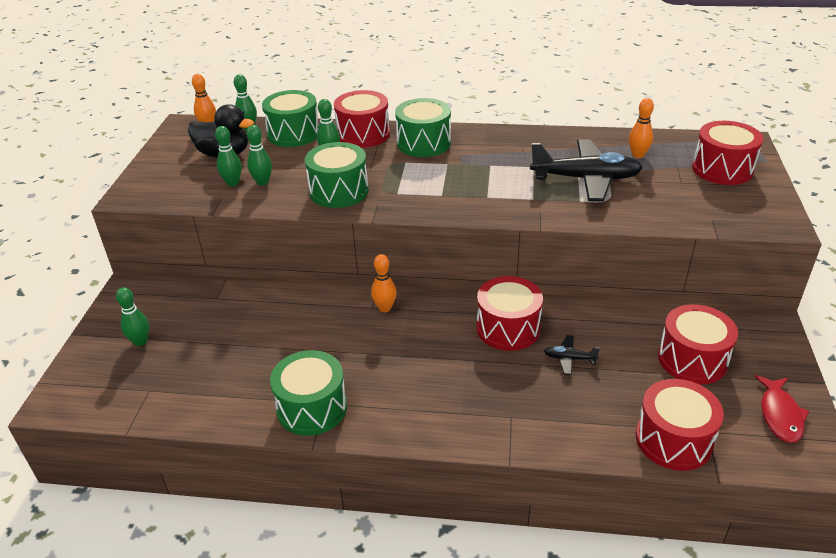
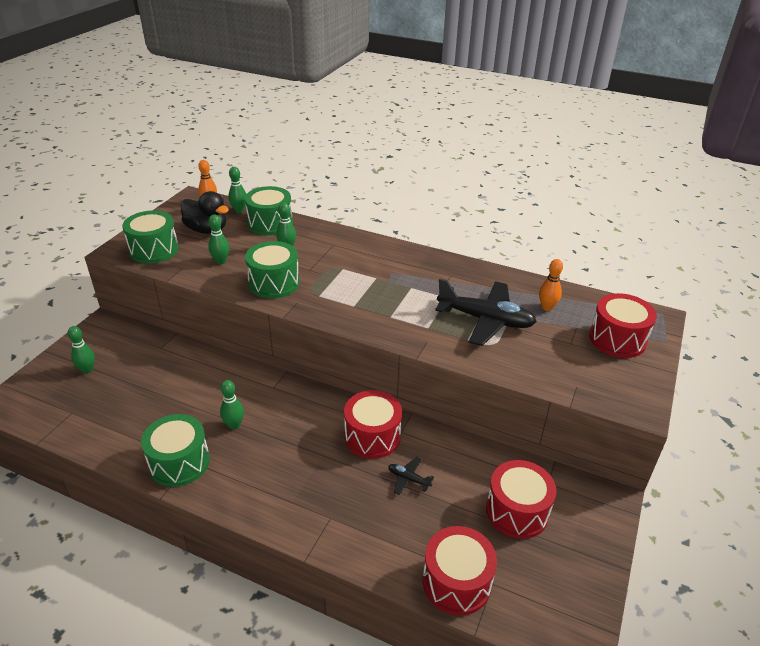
camera: 15 degrees right, 0 degrees up
green bowling pin [215,126,242,186] -> green bowling pin moved to [220,380,244,429]
red drum [334,90,390,148] -> none
orange bowling pin [371,254,397,312] -> none
green drum [395,98,451,157] -> green drum moved to [122,210,179,264]
red fish [754,375,809,443] -> none

